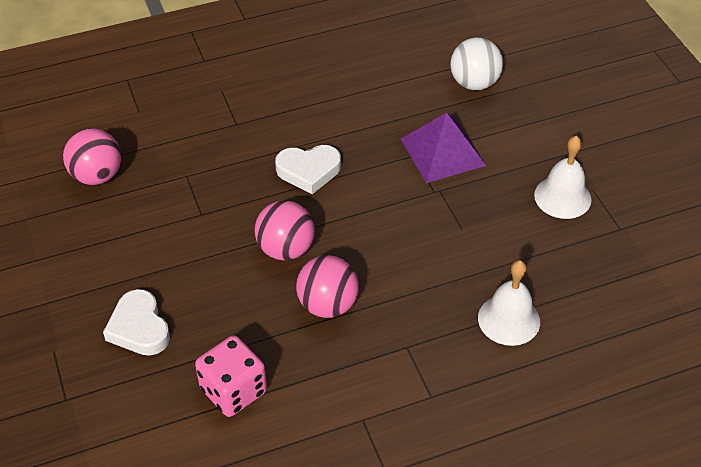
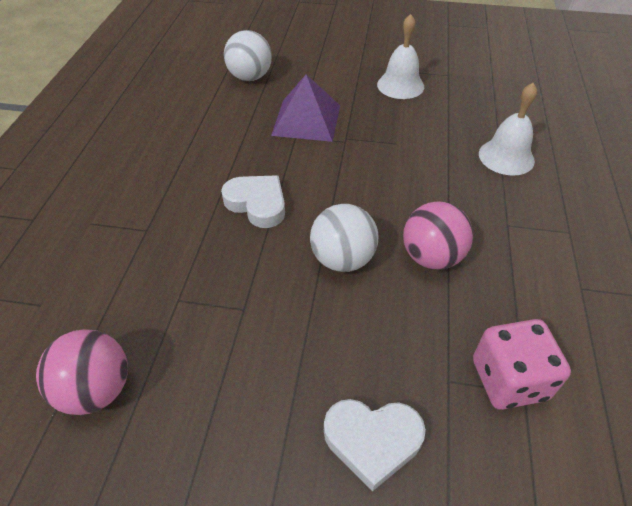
camera: 60 degrees left, 0 degrees up
pink ball [255,200,315,261] -> white ball [310,204,378,272]
white heart [275,145,341,194] -> white heart turned 75 degrees counterclockwise [221,175,285,228]

